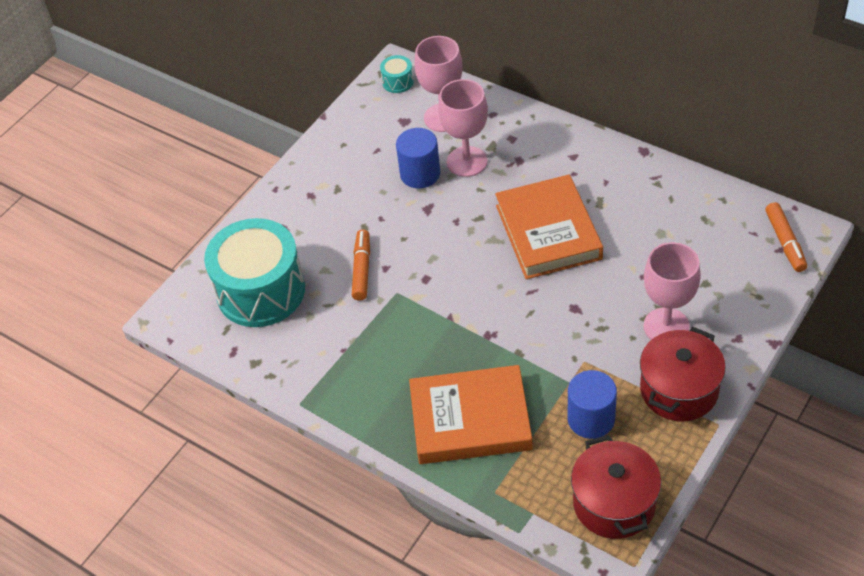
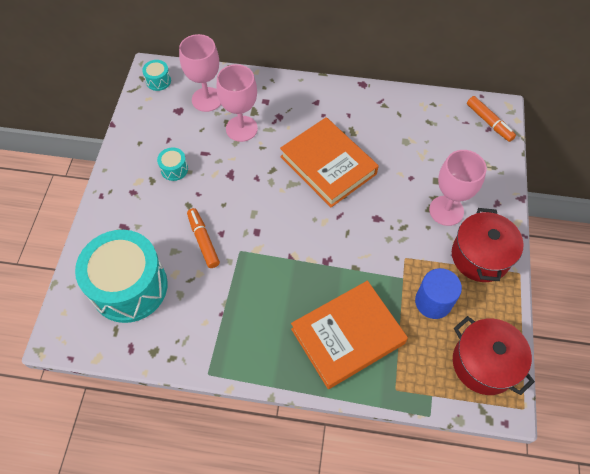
camera: 30 degrees left, 10 degrees up
blue cylinder [396,128,440,188] -> none
none -> turquoise drum [157,147,188,181]

